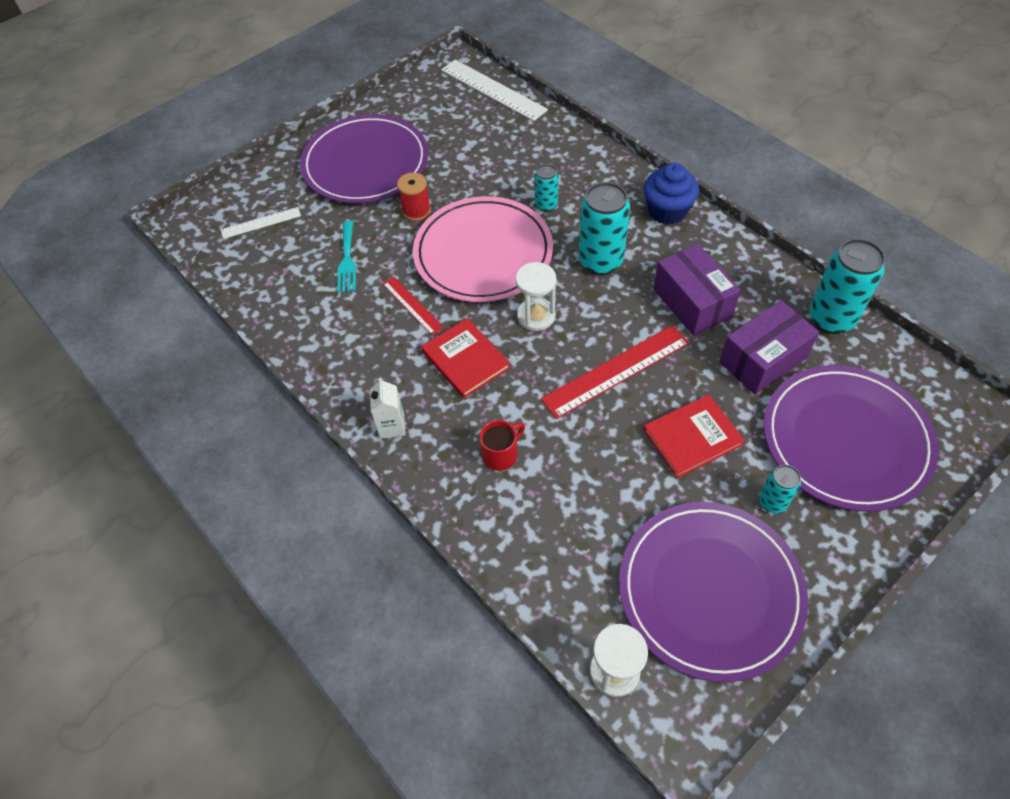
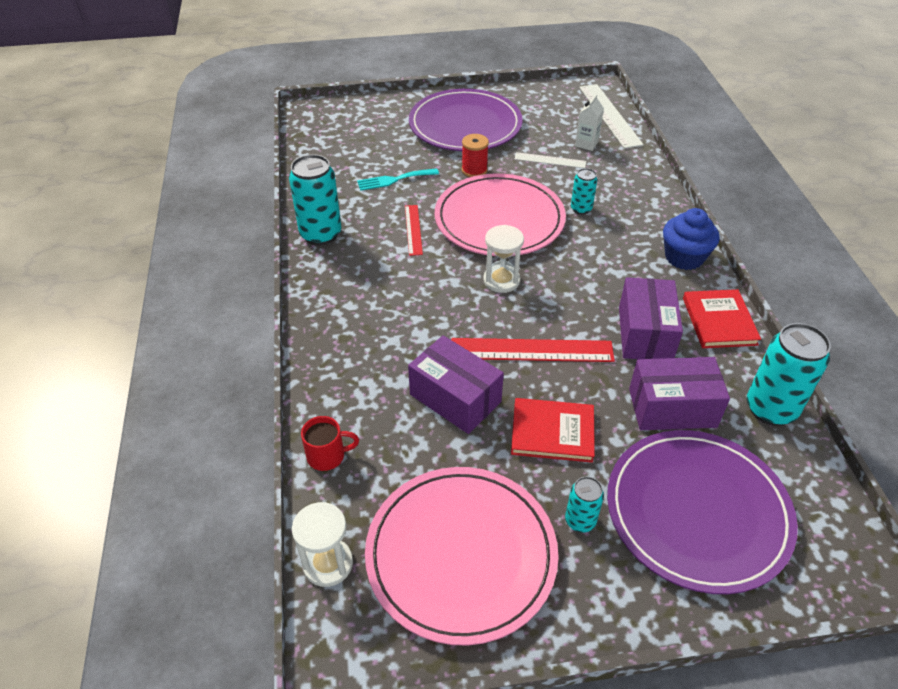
camera: 30 degrees right, 10 degrees down
white ruler [221,207,301,239] -> white ruler moved to [515,152,586,168]
turquoise fork [337,221,356,293] -> turquoise fork turned 45 degrees clockwise [357,168,439,191]
white carton [370,377,406,439] -> white carton moved to [575,94,604,151]
red book [421,318,510,398] -> red book moved to [683,289,761,348]
red mug [479,420,525,471] -> red mug moved to [301,416,359,471]
turquoise can [579,182,630,275] -> turquoise can moved to [289,154,341,246]
purple plate [619,502,808,682] -> pink plate [365,467,559,646]
none -> purple box [408,335,504,434]

